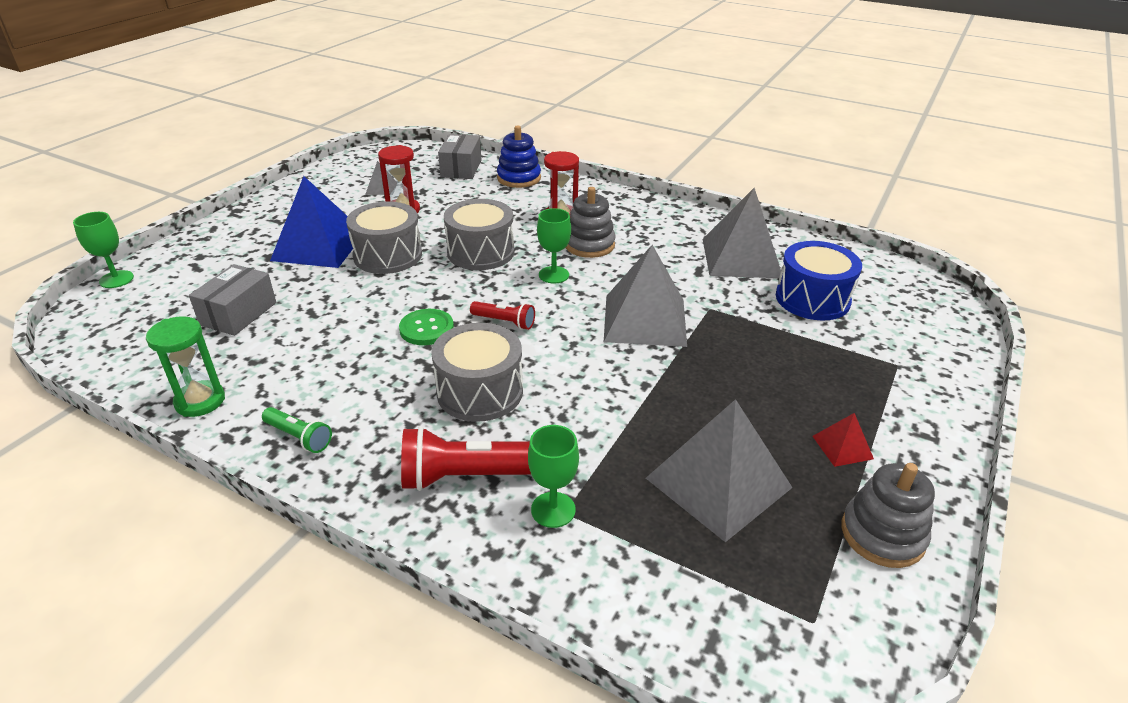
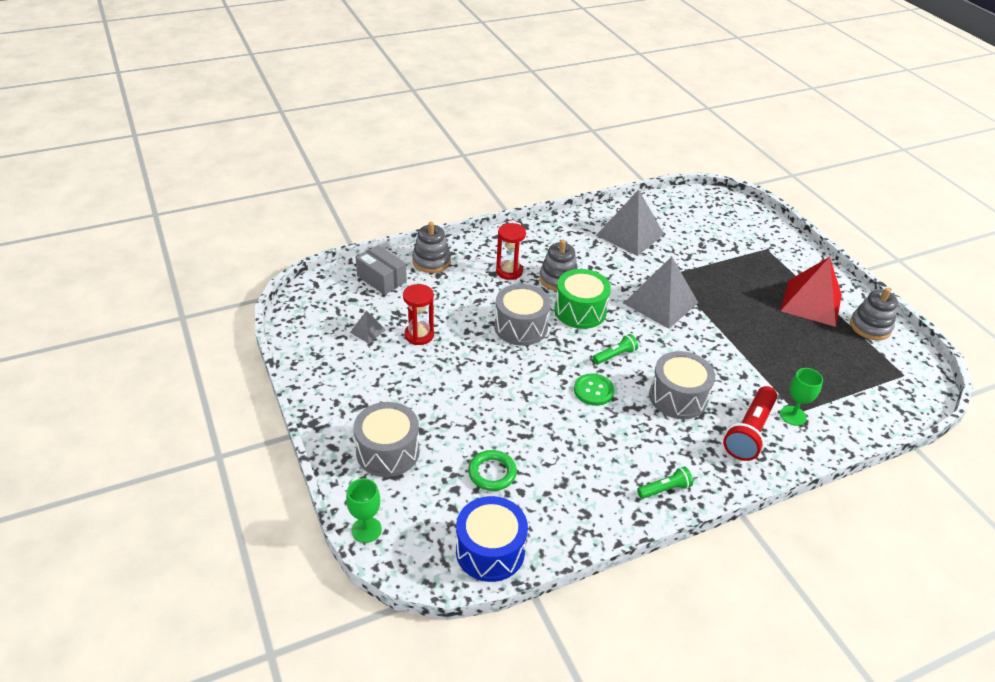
camera: 55 degrees left, 5 degrees up
green hourglass [146,316,225,417] -> none
grey box [189,264,276,336] -> green ring [468,450,517,491]
blue pyramid [270,176,353,268] -> none
grey drum [346,201,422,274] -> grey drum moved to [353,402,420,477]
red flashlight [470,301,535,330] -> green flashlight [593,334,638,364]
blue stacking toy [497,125,541,188] -> grey stacking toy [412,222,451,273]
green goblet [537,208,571,284] -> green drum [554,269,611,329]
grey pyramid [646,399,793,542] -> none
blue drum [776,241,862,320] -> blue drum moved to [456,496,528,582]
red pyramid [813,413,874,467] -> red pyramid [781,257,842,327], size x2.25

